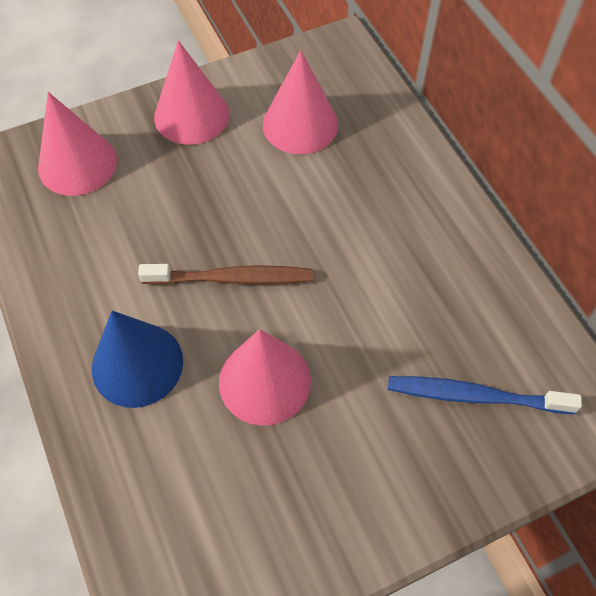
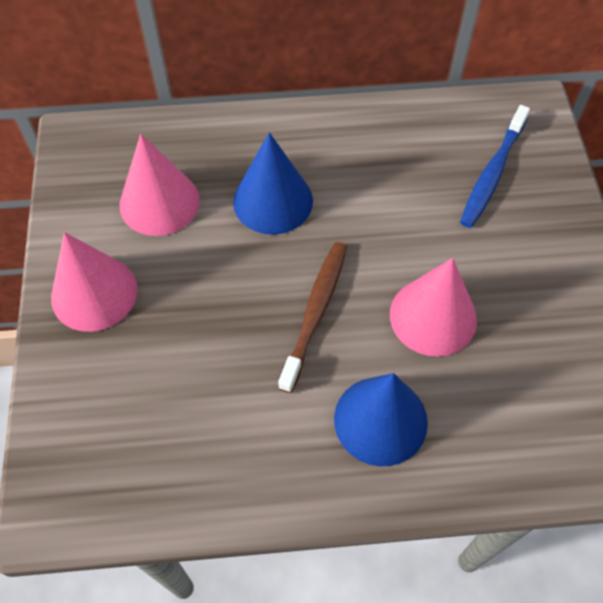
camera: 70 degrees left, 0 degrees up
pink cone [38,92,117,196] -> none
none -> blue cone [233,132,313,235]

